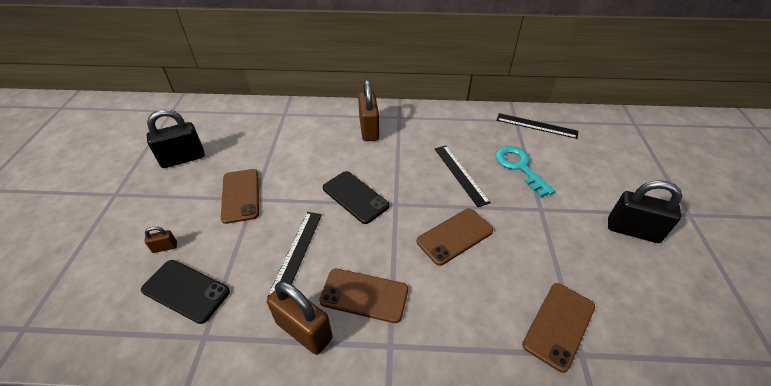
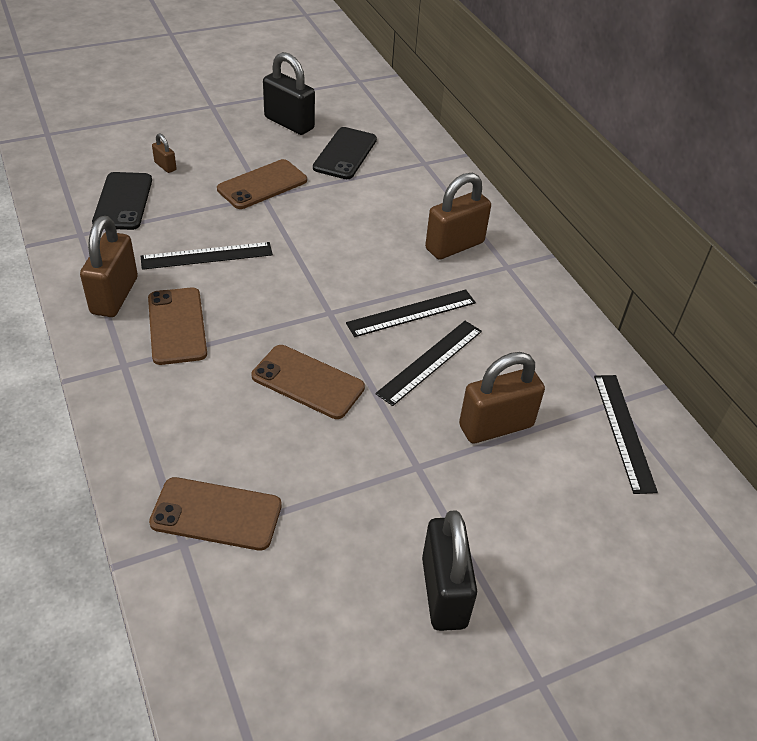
camera: 60 degrees right, 0 degrees up
black phone [323,171,389,224] -> black phone moved to [313,127,377,179]
turquoise key [496,146,555,197] -> brown padlock [459,352,545,443]
none -> black ruler [346,290,476,337]

